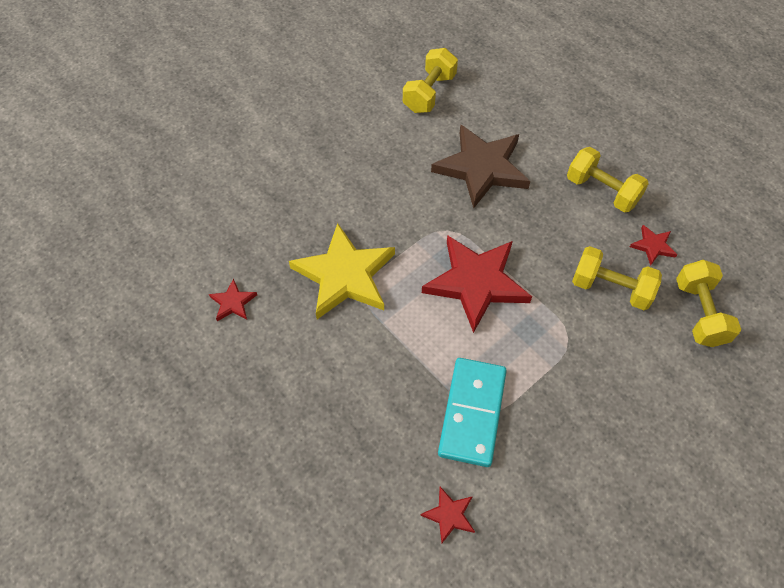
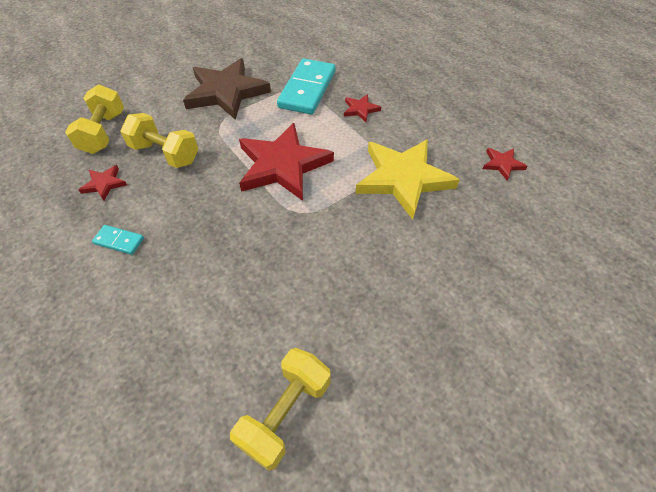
camera: 175 degrees left, 5 degrees down
red star [420,487,475,543] -> red star moved to [344,94,381,122]
brown star [431,124,530,209] -> brown star moved to [183,58,271,120]
yellow dumbbell [567,147,649,213] -> turquoise domino [92,225,144,255]

